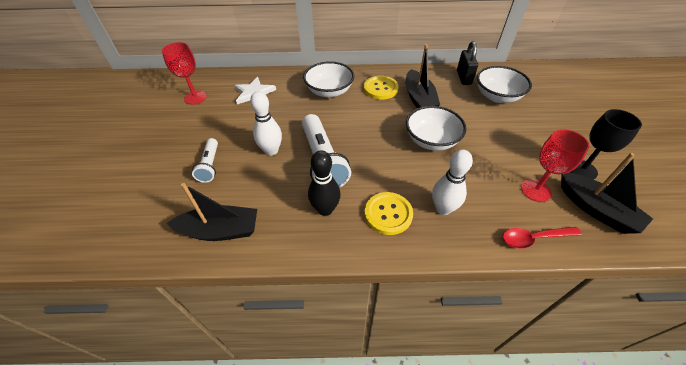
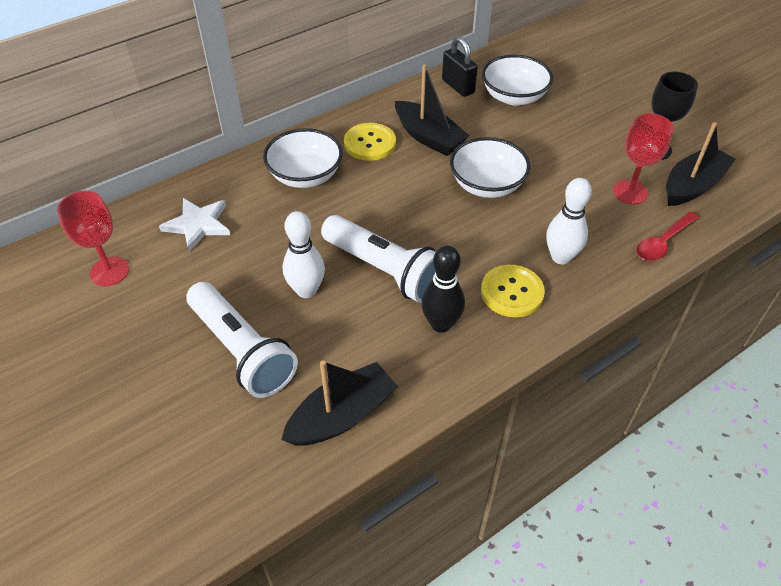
camera: 35 degrees left, 0 degrees up
white flashlight [192,138,218,183] -> white flashlight [186,282,298,398], size x1.79
black boat [561,153,653,234] -> black boat turned 60 degrees counterclockwise [666,122,736,206]

